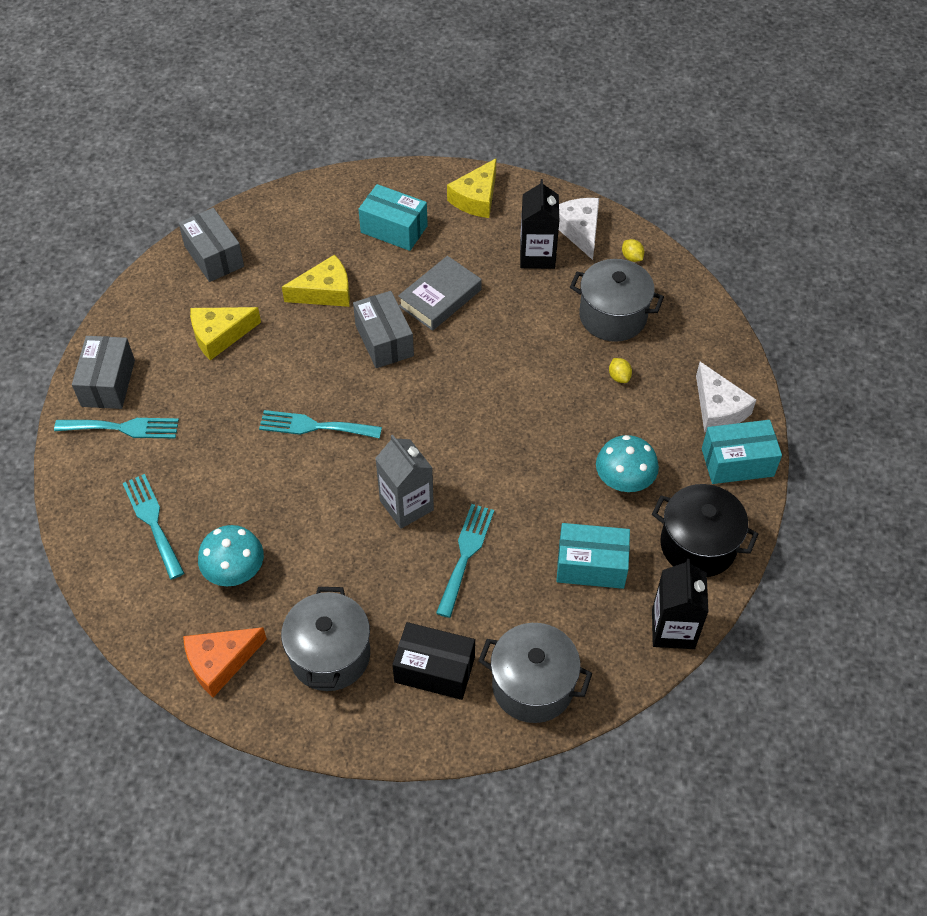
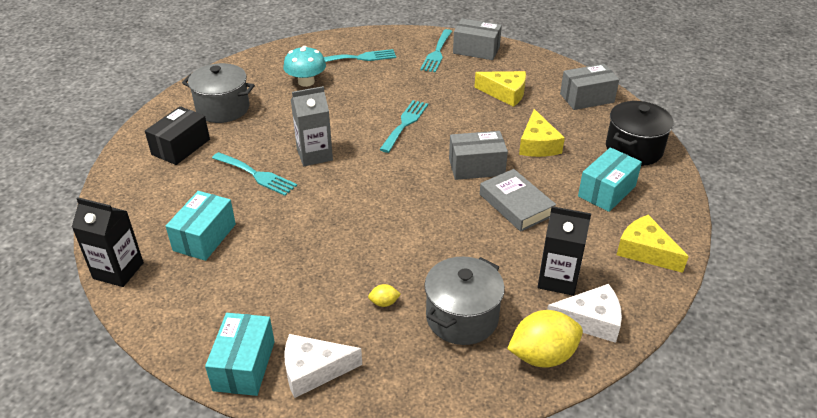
camera: 105 degrees right, 15 degrees down
orange cheese [183,627,267,697] -> none
yellow cheese [190,307,261,360] -> yellow cheese turned 120 degrees clockwise [475,71,526,107]
grey pot [478,623,592,723] -> none
turquoise mushroom [596,435,659,492] -> none
yellow lemon [622,239,644,262] -> yellow lemon [507,310,583,368], size x2.30
black pot [652,484,758,577] -> black pot moved to [606,101,674,166]

